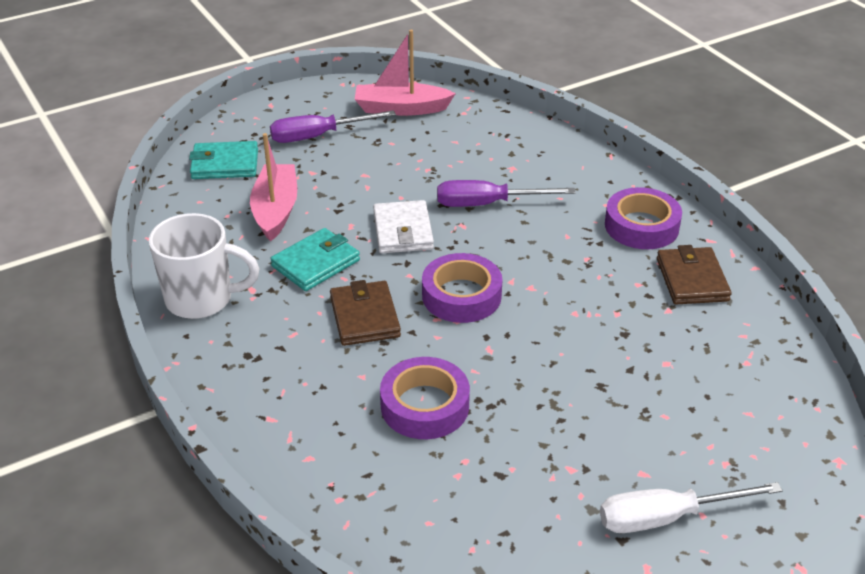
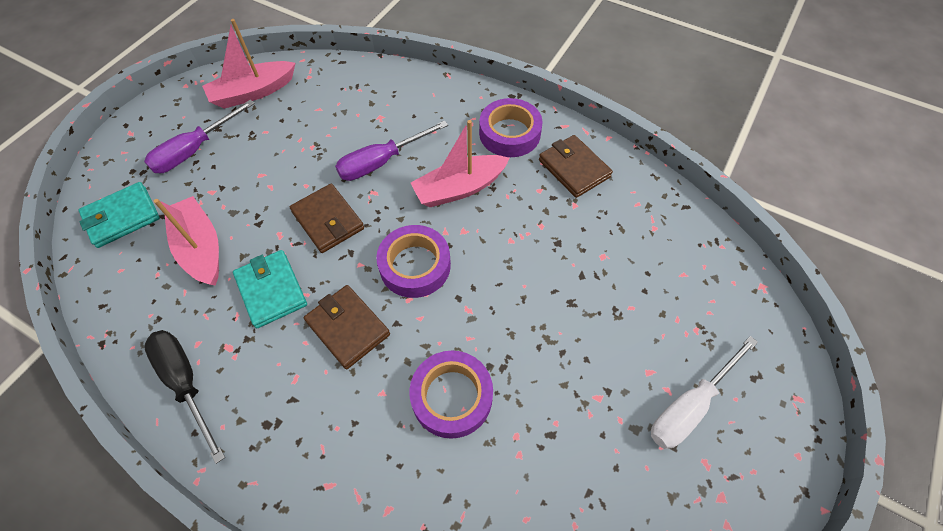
camera: 30 degrees left, 20 degrees up
white mug [149,213,260,319] -> black screwdriver [144,330,225,464]
turquoise wallet [271,228,360,291] -> turquoise wallet turned 45 degrees counterclockwise [233,250,307,328]
white wallet [373,200,434,253] -> brown wallet [290,184,364,253]
none -> pink boat [411,120,510,207]

